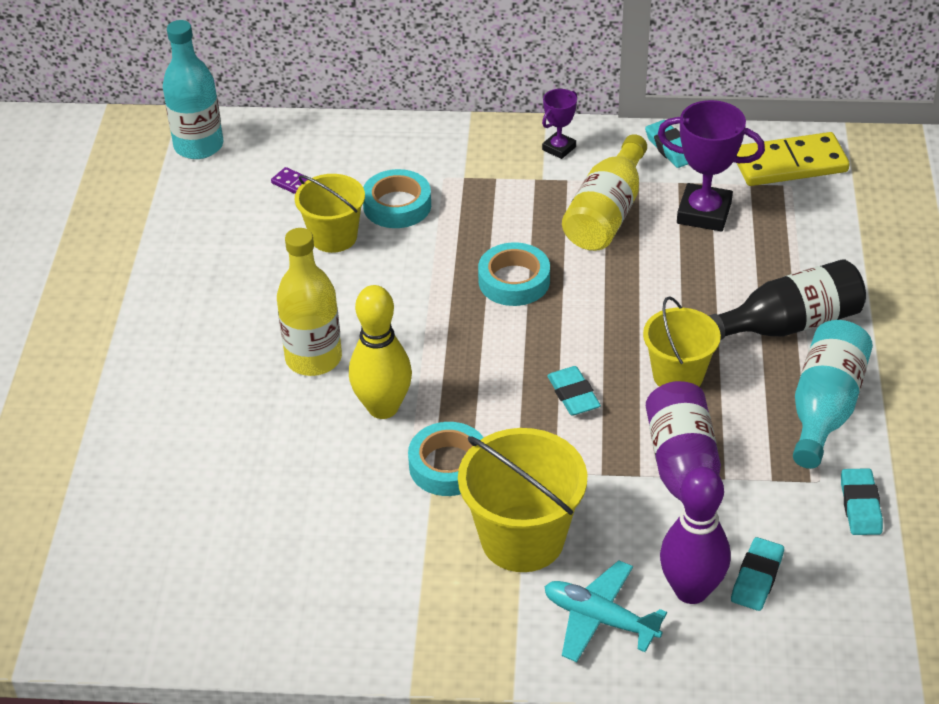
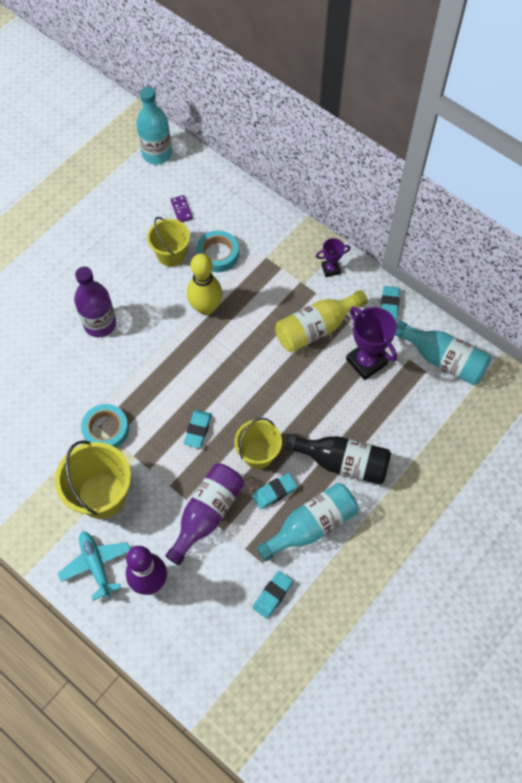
camera: 35 degrees right, 20 degrees up
yellow bottle [277,228,342,376] -> purple bottle [74,267,116,337]
yellow bowling pin [349,285,412,419] -> yellow bowling pin moved to [187,253,222,315]
turquoise tape [478,243,550,306] -> none
turquoise eraser [731,537,784,611] -> turquoise eraser moved to [252,473,298,509]
yellow domino [737,132,850,186] -> turquoise bottle [395,321,491,385]

